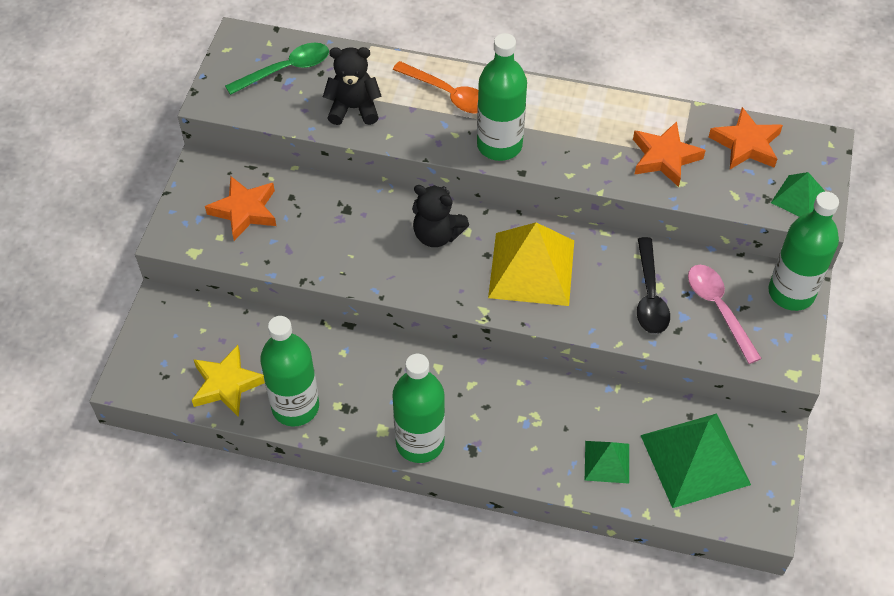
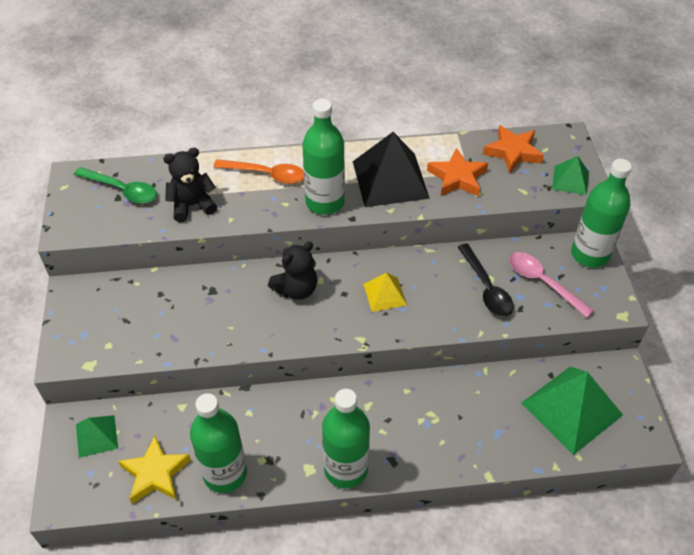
camera: 20 degrees left, 5 degrees down
orange star [205,176,276,241] -> none
green spoon [225,43,329,95] -> green spoon turned 75 degrees clockwise [74,167,157,204]
black teddy bear [412,185,469,247] -> black teddy bear turned 45 degrees counterclockwise [268,241,317,300]
yellow pyramid [488,222,574,306] -> yellow pyramid [363,273,407,312], size x0.52
green pyramid [585,441,629,484] -> green pyramid moved to [76,415,118,458]
none -> black pyramid [353,132,430,207]

